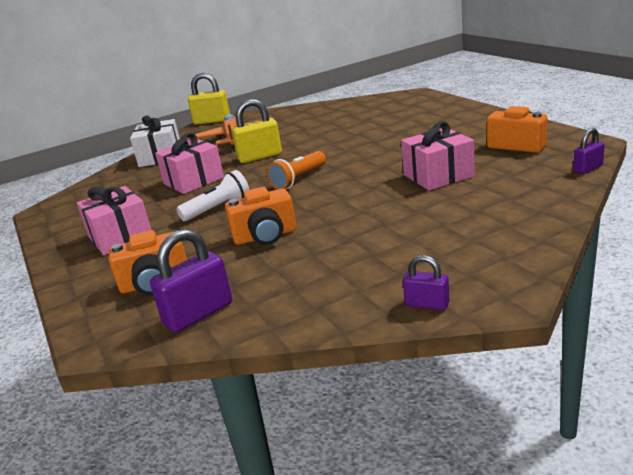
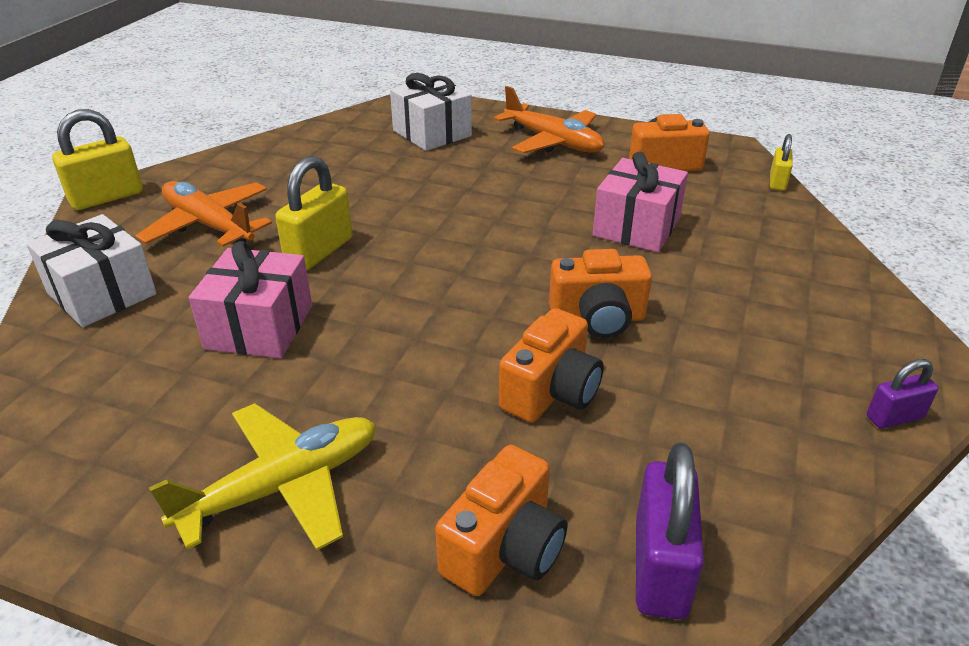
camera: 45 degrees left, 10 degrees up
pink gift [77,186,151,255] -> yellow plane [149,403,376,550]
white flashlight [177,170,250,221] -> none
orange flashlight [266,151,326,190] -> none
purple padlock [573,128,605,174] -> yellow padlock [770,134,793,191]
none -> white gift [390,73,472,151]
none -> orange plane [494,86,604,154]
none -> orange camera [549,249,652,338]

